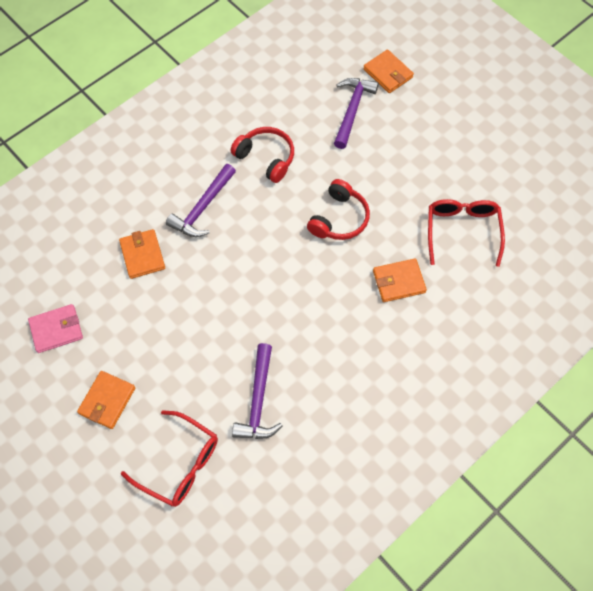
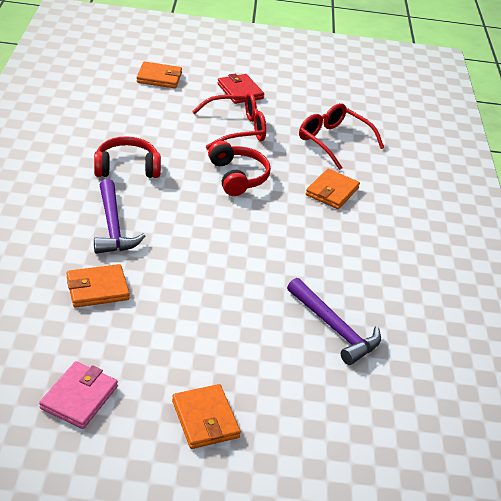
camera: 50 degrees left, 25 degrees down
orange wallet [119,229,165,279] -> orange wallet turned 45 degrees counterclockwise [67,264,130,308]
red glasses [121,410,218,507] -> red glasses moved to [192,92,266,149]
purple hammer [334,78,379,149] -> none
none -> red wallet [218,74,264,104]

